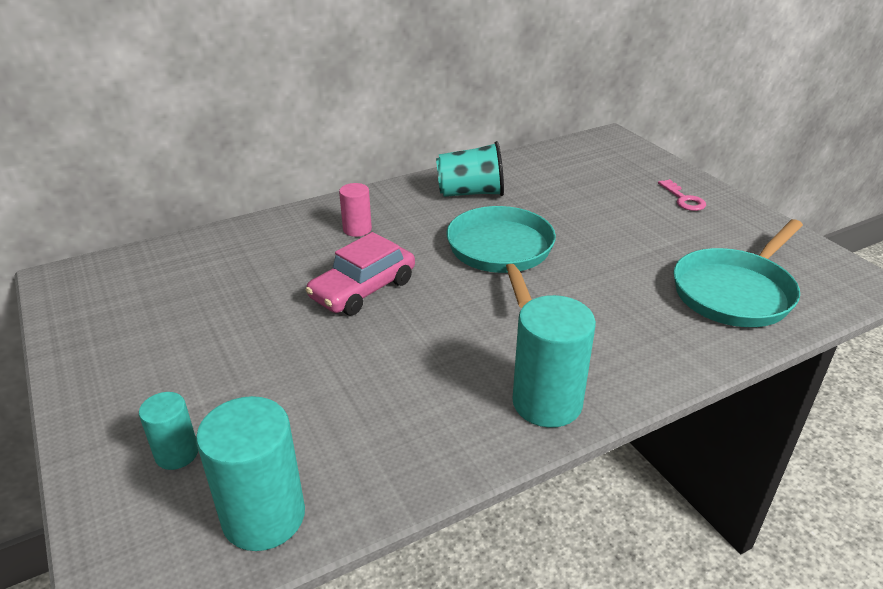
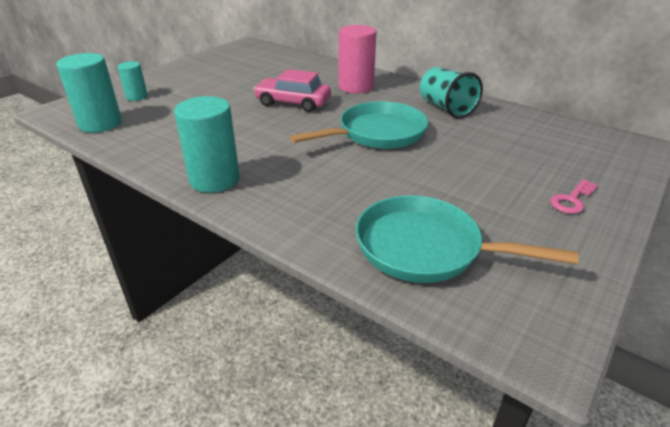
camera: 65 degrees right, 0 degrees up
pink cylinder [339,183,372,237] -> pink cylinder [338,25,376,93], size x1.78

